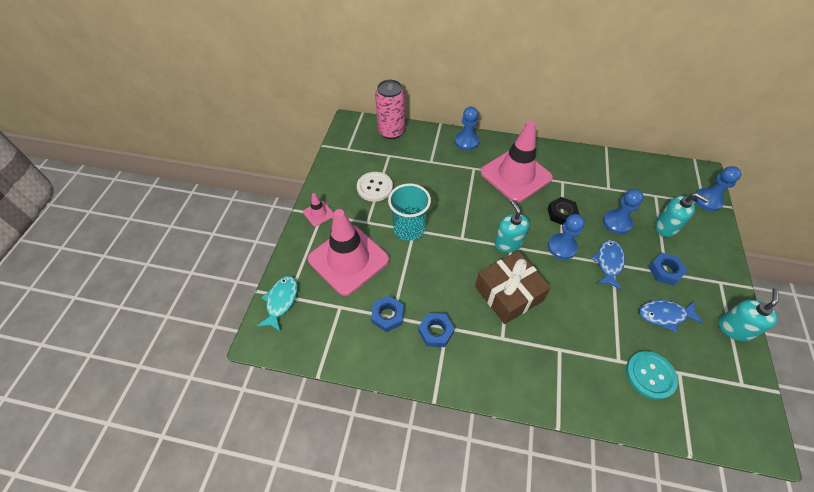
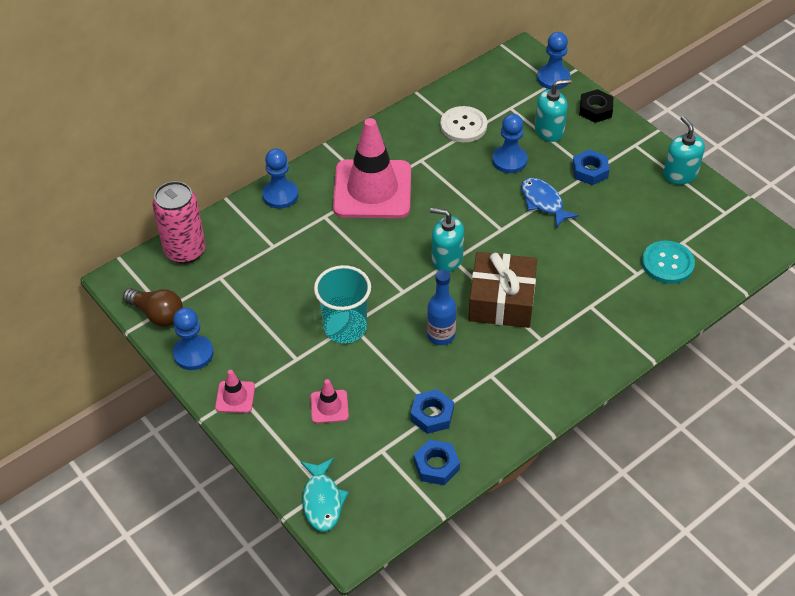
camera: 50 degrees left, 5 degrees down
turquoise fish [257,276,298,332] -> turquoise fish turned 150 degrees counterclockwise [301,458,349,532]
pink traffic cone [308,209,389,296] -> pink traffic cone [311,379,349,423], size x0.42
white button [357,172,393,202] -> white button moved to [440,106,487,142]
blue nut [418,313,455,347] -> blue nut moved to [414,439,460,485]
black nut [547,197,579,225] -> black nut moved to [579,89,613,123]
blue pawn [548,214,585,260] -> blue pawn moved to [173,308,214,370]
blue fish [639,300,704,332] -> none
none -> brown light bulb [123,288,183,326]
none -> blue bottle [427,270,457,345]

